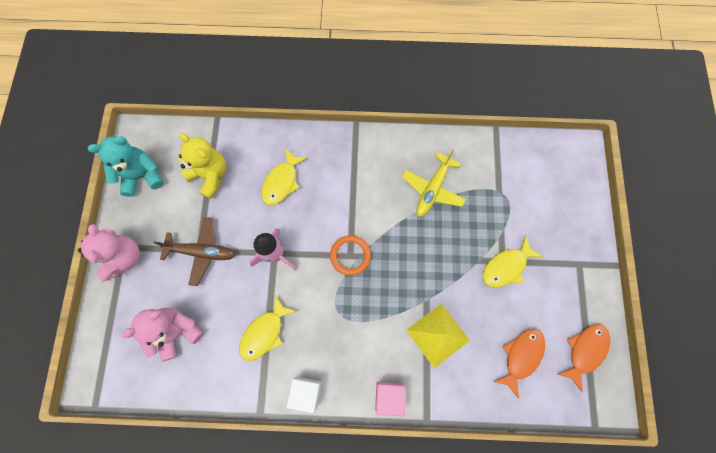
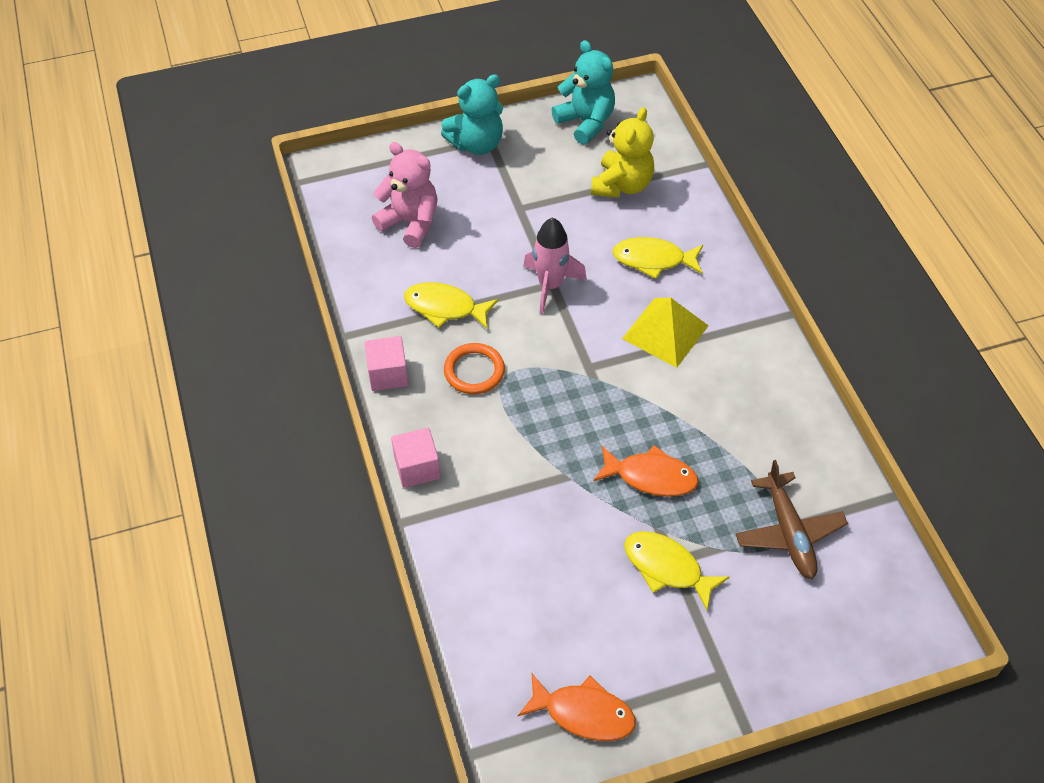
camera: 70 degrees right, 20 degrees down
pink teddy bear [78,224,140,282] -> turquoise teddy bear [441,74,503,155]
brown plane [153,217,235,286] -> brown plane moved to [736,460,848,579]
white cube [286,377,322,413] -> pink cube [365,336,408,391]
orange ring [330,235,371,276] -> orange ring moved to [444,343,505,394]
yellow plane [402,150,466,217] -> none
yellow pyramid [407,303,470,369] -> yellow pyramid moved to [622,298,709,368]
orange fish [493,328,545,399] -> orange fish moved to [594,445,699,497]

